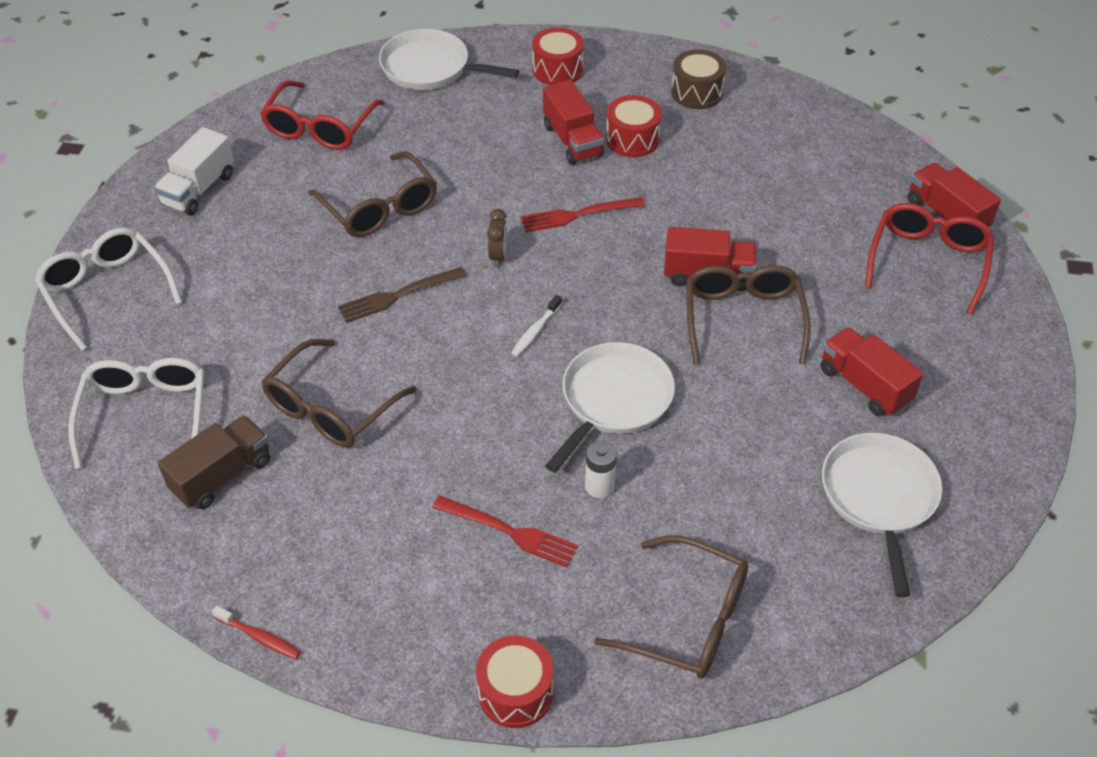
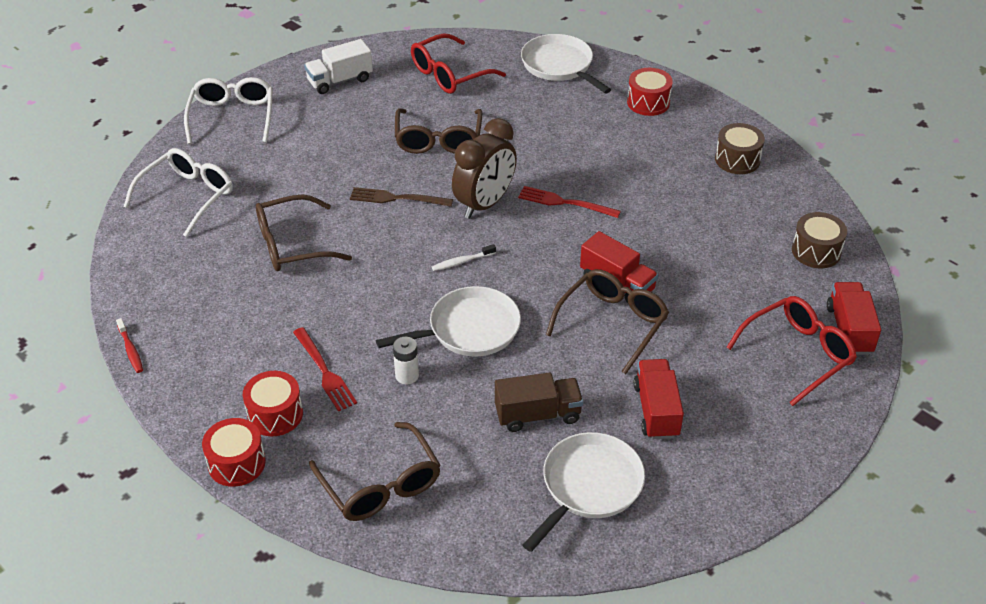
camera: 35 degrees right, 5 degrees down
brown truck [158,415,270,509] -> brown truck moved to [495,372,583,432]
brown clock [487,209,507,267] -> brown clock [452,118,517,219], size x2.23
red truck [543,80,604,165] -> none
red drum [606,95,662,157] -> red drum moved to [243,371,303,436]
none -> brown drum [792,212,847,268]

